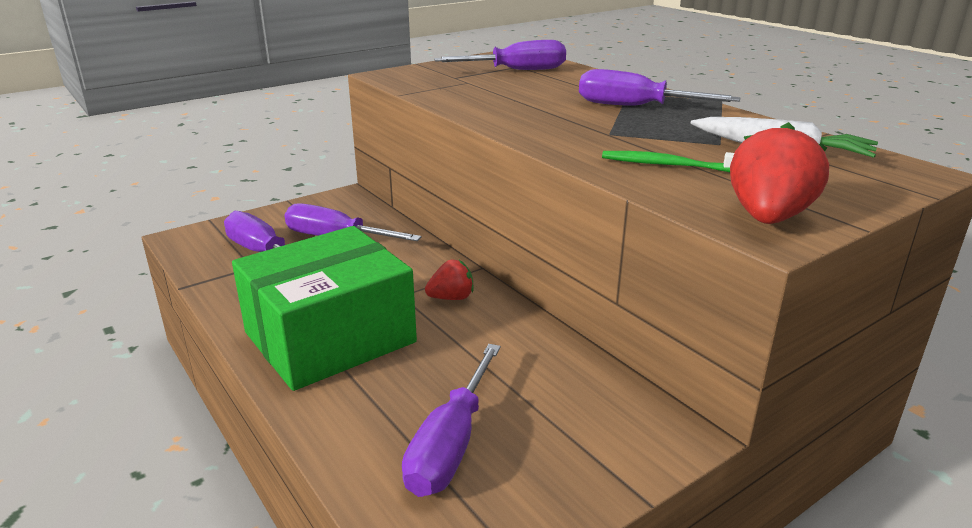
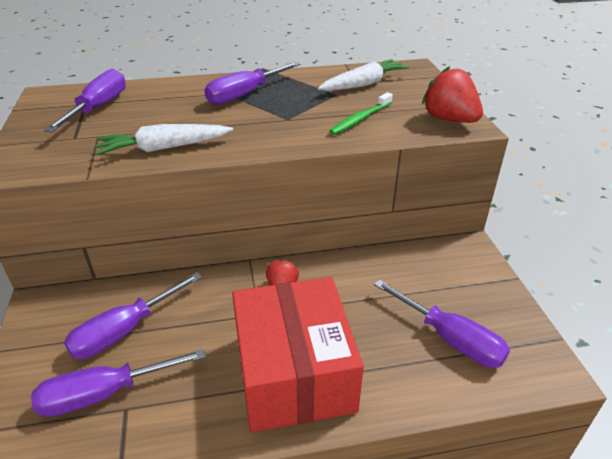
camera: 65 degrees left, 10 degrees up
green box [232,226,417,391] -> red box [232,277,364,433]
none -> white carrot [95,124,233,155]

